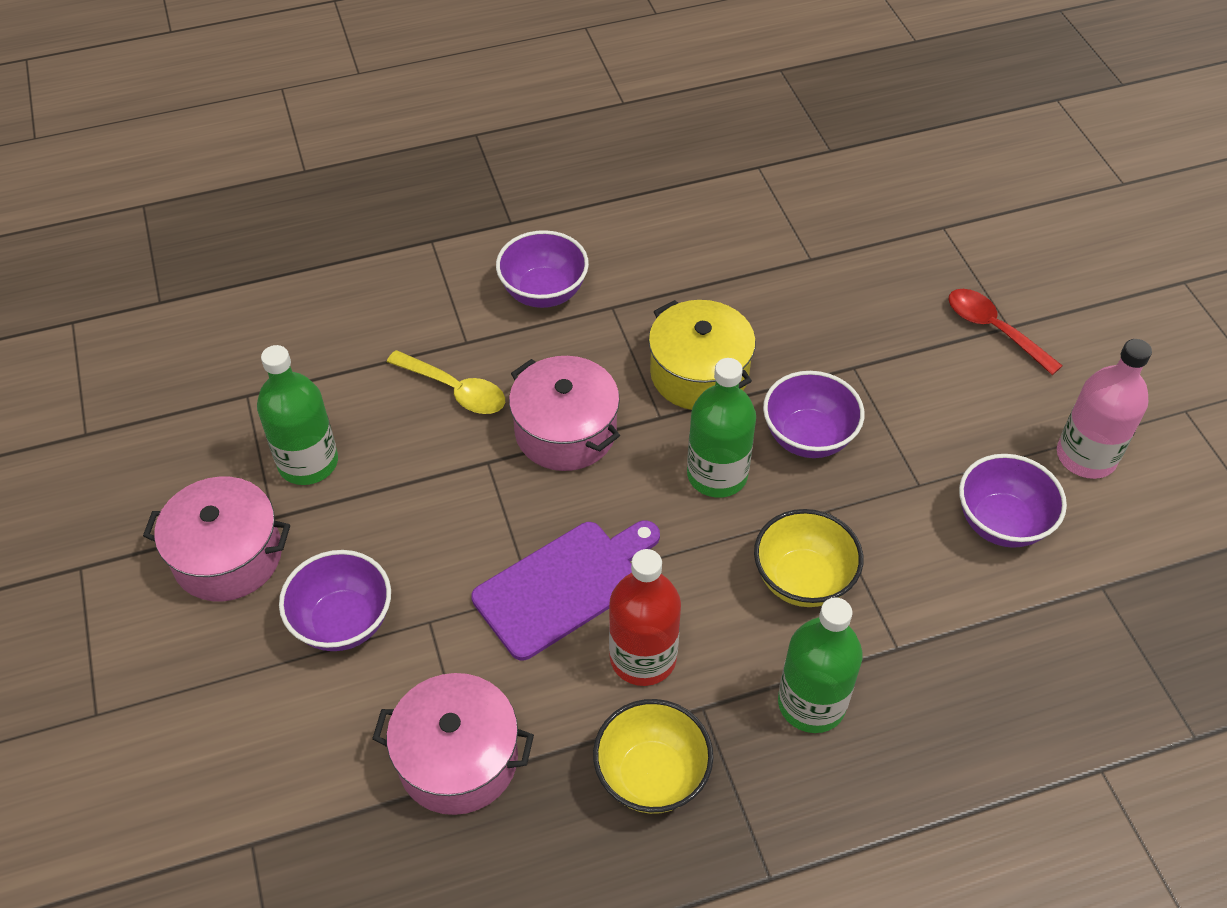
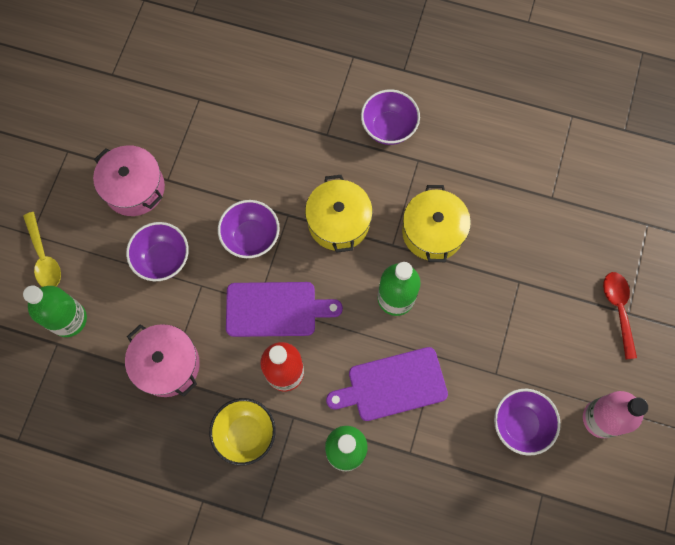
camera: 35 degrees right, 20 degrees up
green bottle [257,345,338,485] -> green bottle moved to [23,285,87,337]
yellow spoon [387,350,505,414] -> yellow spoon moved to [23,212,61,287]
pink pot [509,356,620,471] -> yellow pot [305,175,373,253]
yellow bowl [754,509,863,607] -> purple cutting board [326,347,448,421]
purple bowl [763,371,864,458] -> purple bowl moved to [218,200,280,258]

